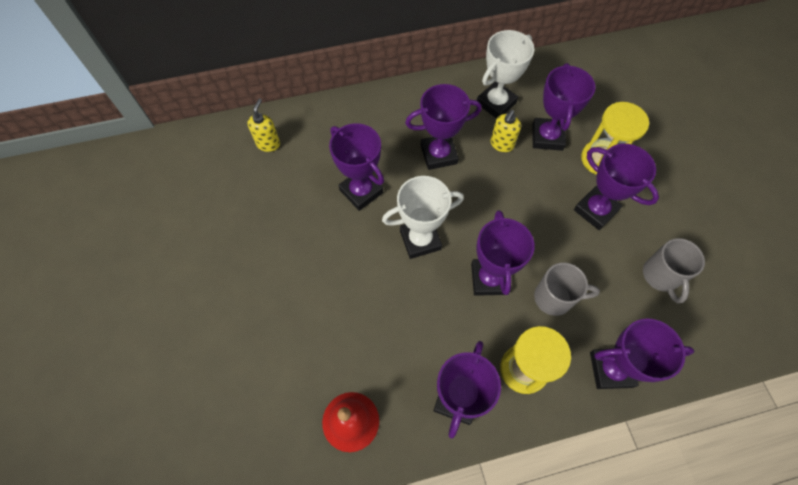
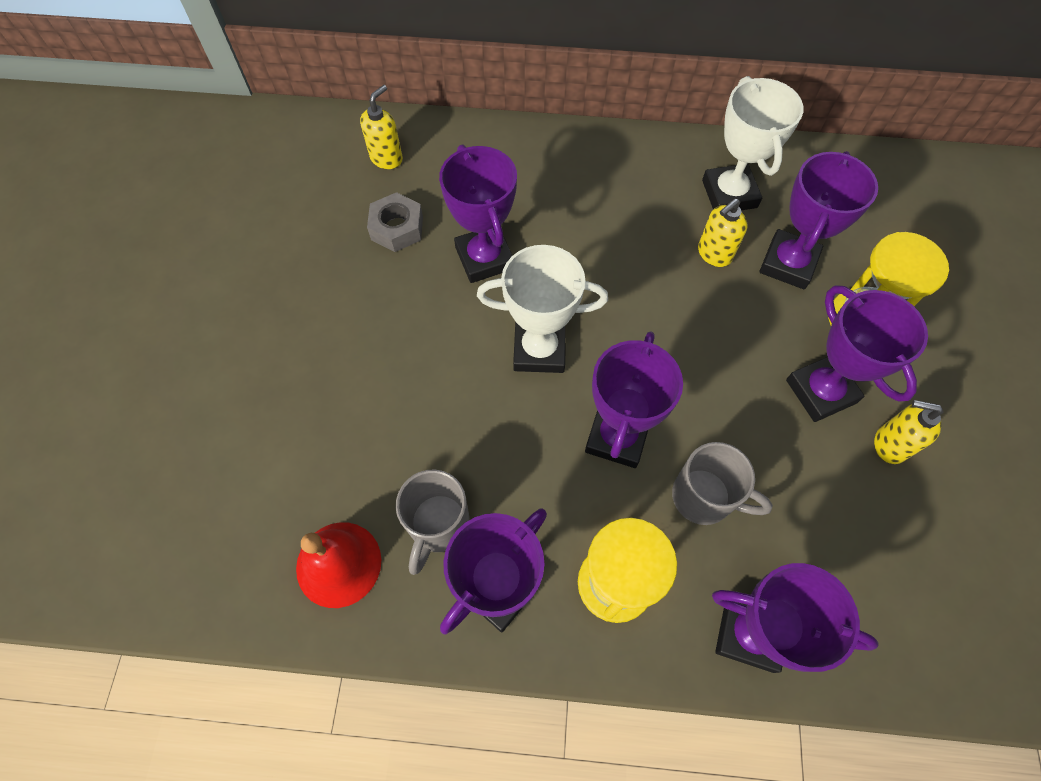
camera: 20 degrees right, 0 degrees up
purple trophy [405,84,482,170] -> none
white trophy [477,30,534,119] -> white trophy turned 75 degrees counterclockwise [702,76,804,210]
grey mug [643,238,705,303] -> grey mug moved to [396,470,470,575]
none -> grey nut [367,192,423,252]
none -> yellow soap dispenser [874,400,944,464]

